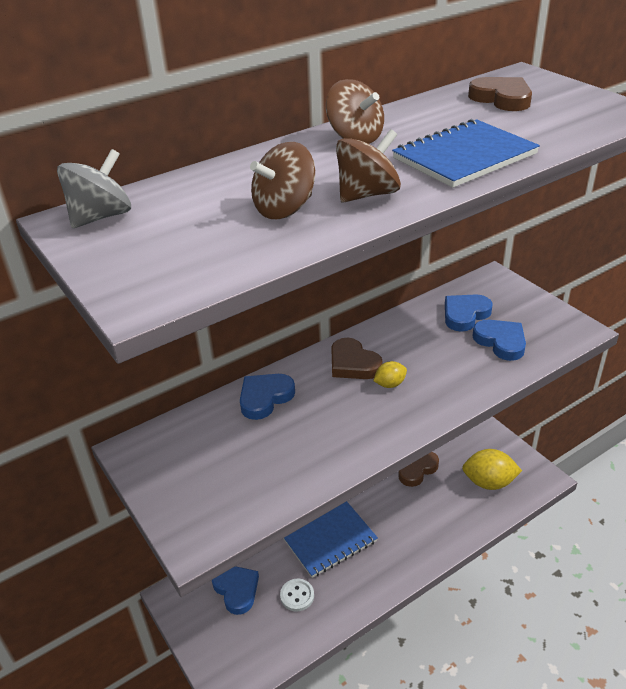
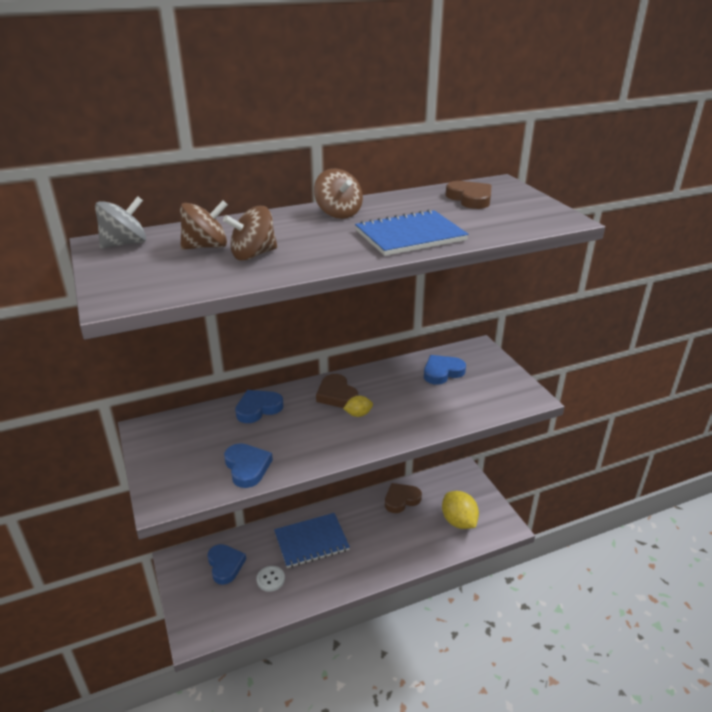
camera: 10 degrees right, 5 degrees down
brown spinning top [336,129,401,202] -> brown spinning top moved to [180,201,228,250]
yellow lemon [462,449,522,490] -> yellow lemon turned 45 degrees clockwise [442,491,479,529]
blue heart [472,320,526,361] -> blue heart moved to [224,443,273,488]

